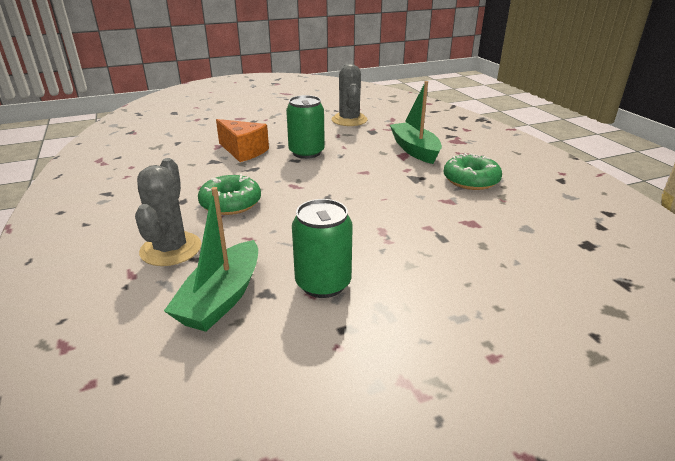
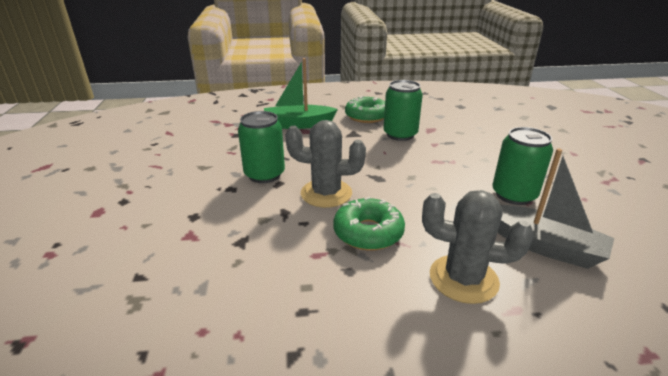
camera: 75 degrees left, 0 degrees up
green boat [164,187,258,332] -> grey boat [497,148,614,269]
orange cheese [216,119,269,162] -> none
grey cactus [331,64,368,126] -> grey cactus moved to [285,120,366,208]
none -> green can [383,80,423,141]

